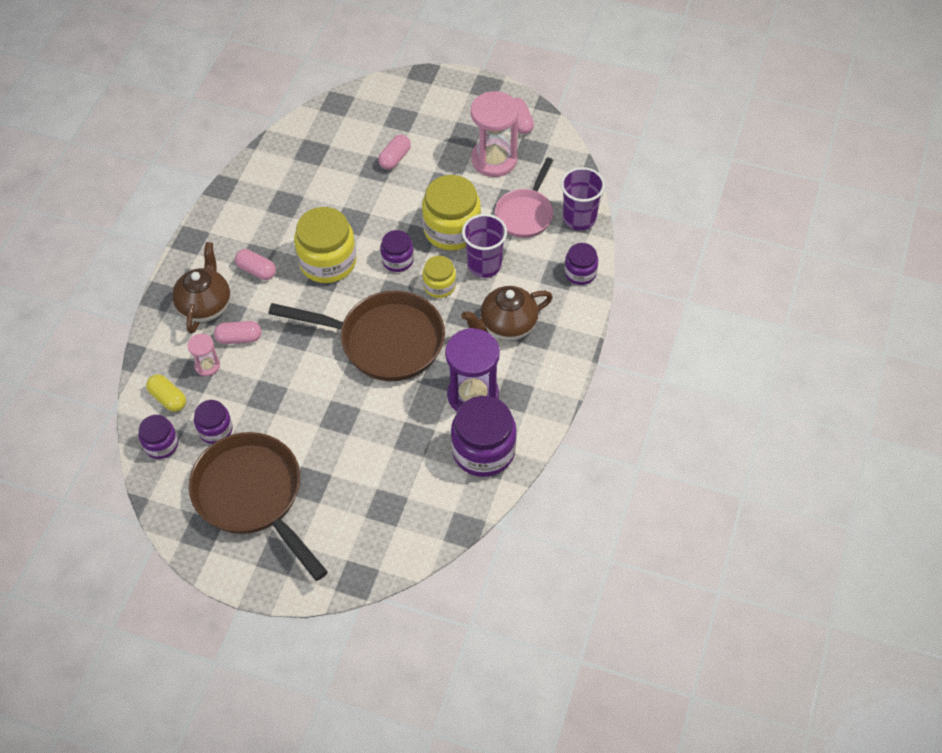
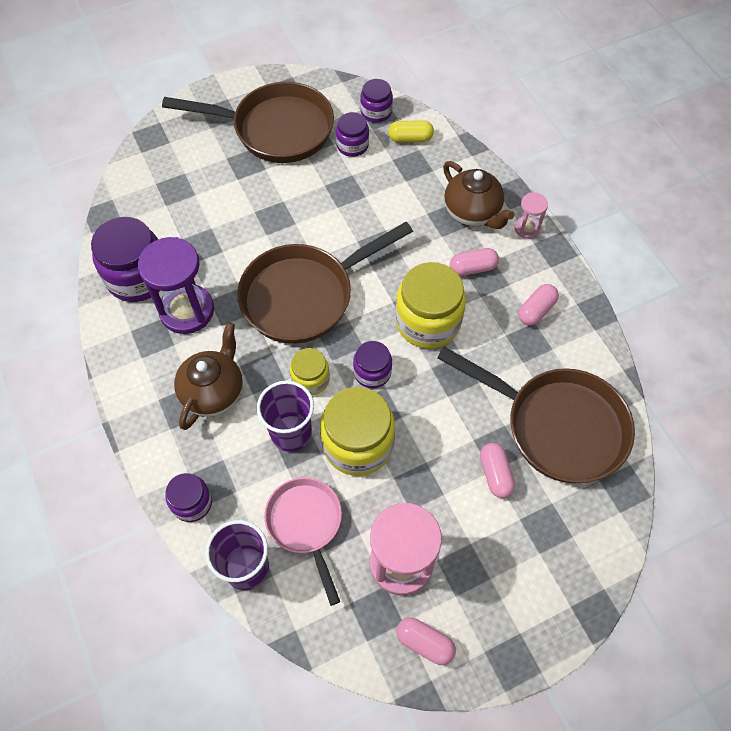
camera: 135 degrees right, 5 degrees up
pink hourglass [188,334,220,376] -> pink hourglass moved to [515,192,548,239]
pink capsule [214,321,261,344] -> pink capsule moved to [518,284,559,326]
none -> brown pan [437,347,635,483]

